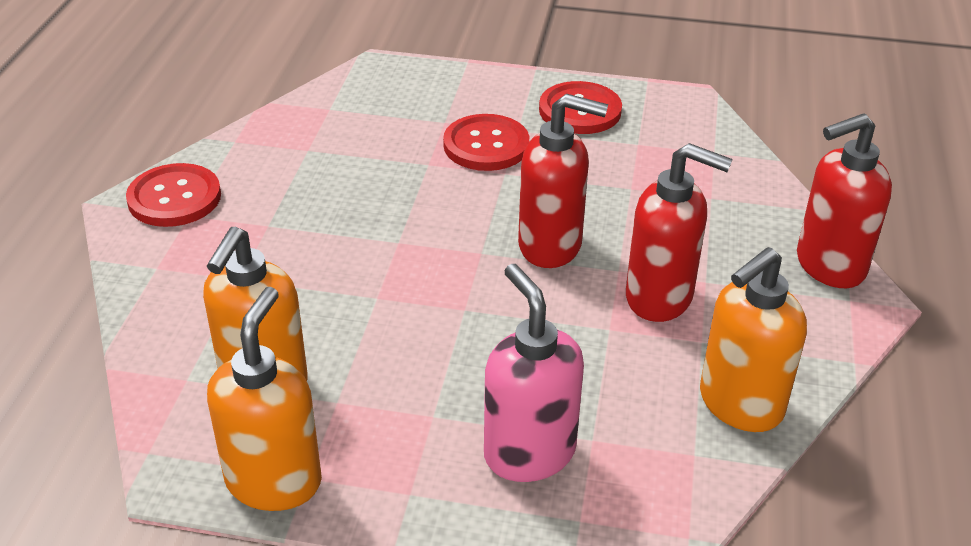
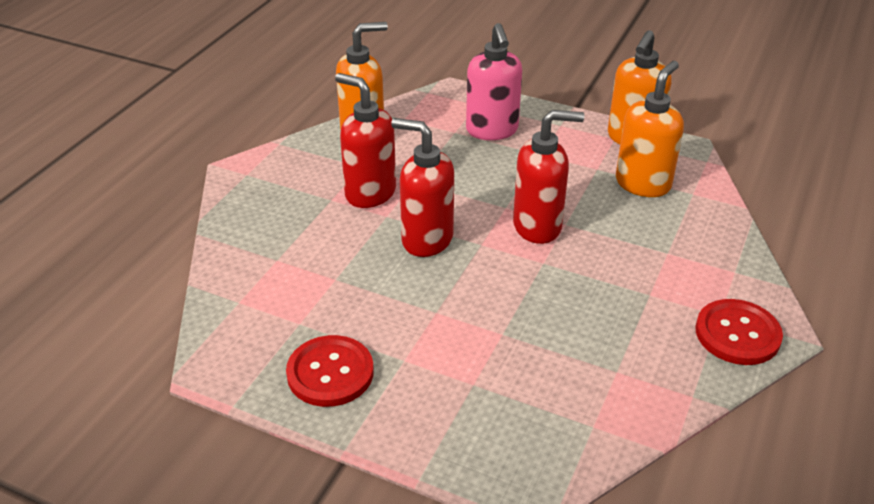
camera: 165 degrees left, 0 degrees up
red button [443,114,529,171] -> none
red soap dispenser [797,113,892,288] -> red soap dispenser moved to [513,110,584,244]

